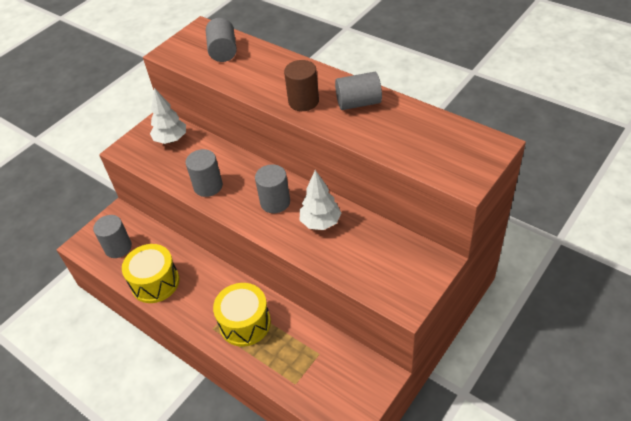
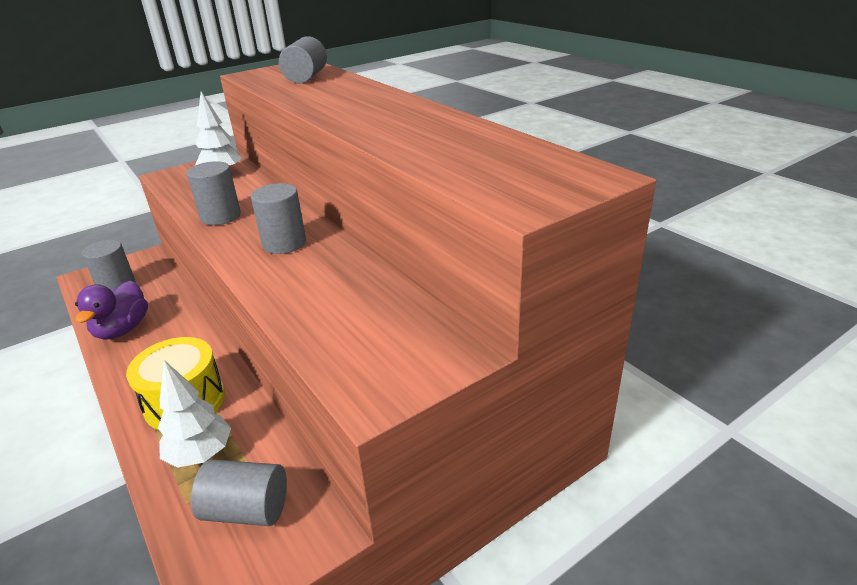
camera: 15 degrees right, 15 degrees down
yellow drum [122,244,179,303] -> purple duck [75,281,148,340]
brown cylinder [284,60,319,111] -> none
white tree [300,170,341,230] -> white tree moved to [158,360,231,468]
grey cylinder [335,72,382,110] -> grey cylinder moved to [191,459,287,526]

